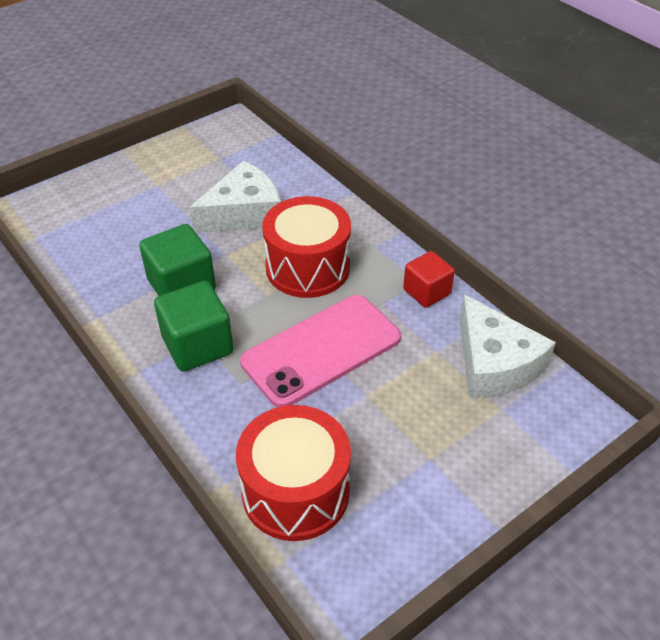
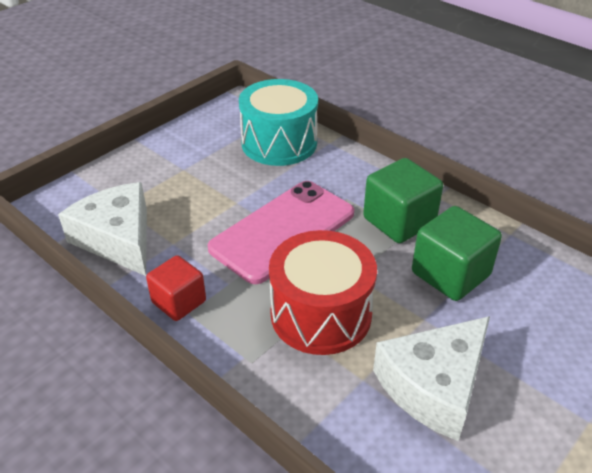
camera: 170 degrees right, 5 degrees down
red drum [236,405,351,541] -> turquoise drum [239,79,318,166]

